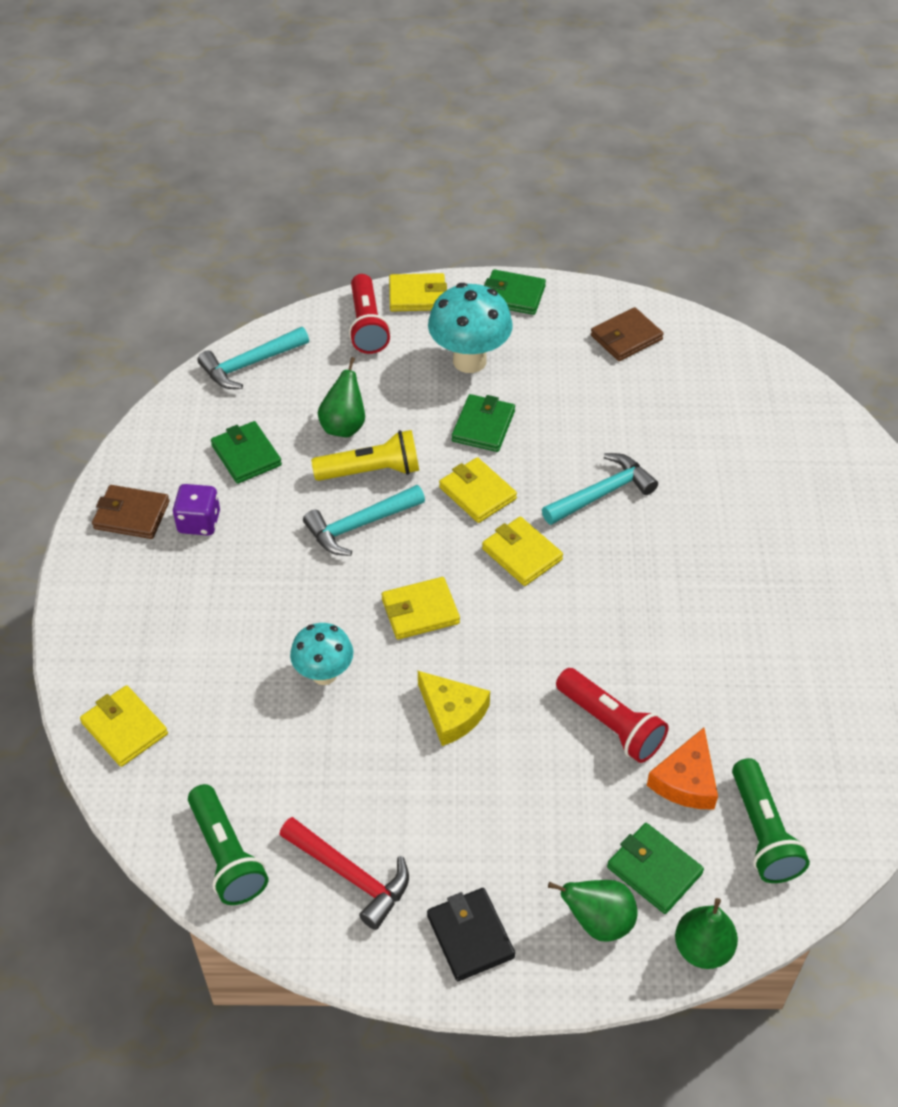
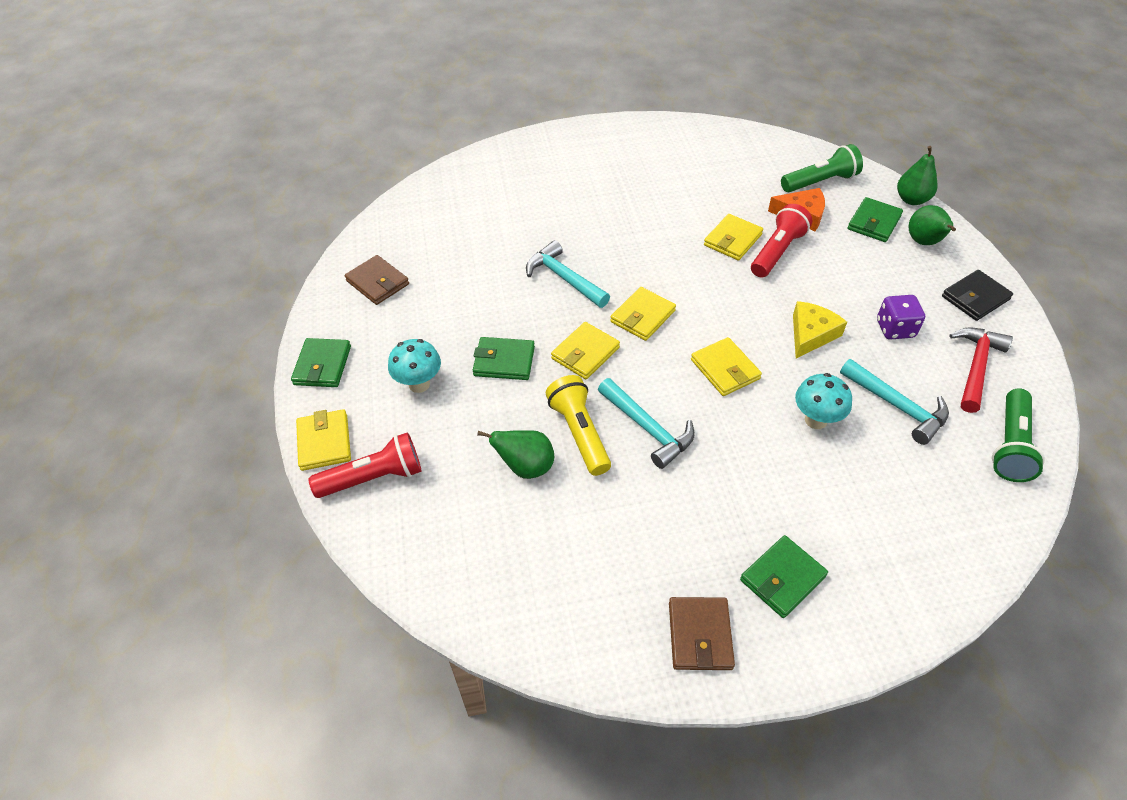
camera: 100 degrees left, 0 degrees up
yellow wallet [80,685,168,767] -> yellow wallet moved to [704,214,763,260]
purple dice [173,484,220,536] -> purple dice moved to [877,295,925,340]
green flashlight [188,784,269,905] -> green flashlight turned 150 degrees clockwise [992,388,1045,482]
turquoise hammer [197,327,309,389] -> turquoise hammer moved to [840,359,949,445]
green wallet [211,421,282,484] -> green wallet moved to [740,535,828,618]
turquoise mushroom [428,283,513,373] -> turquoise mushroom [388,339,441,393], size x0.63

